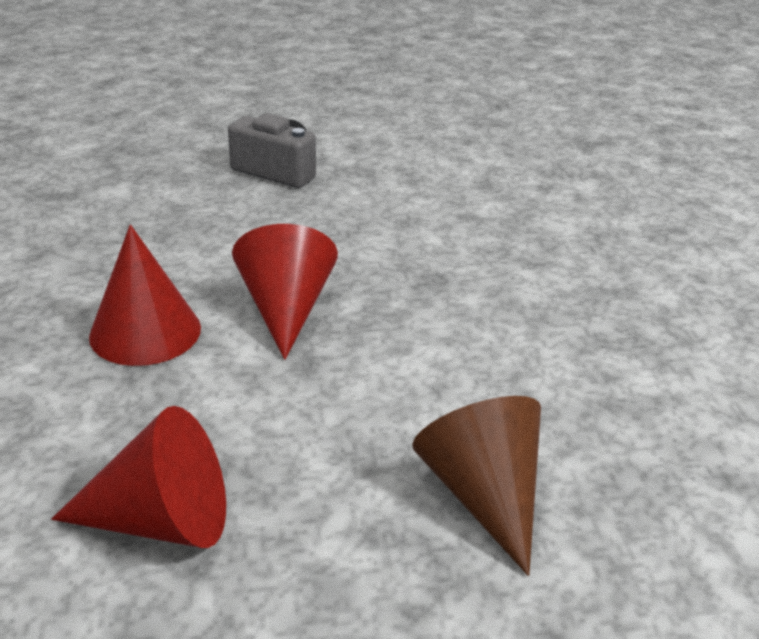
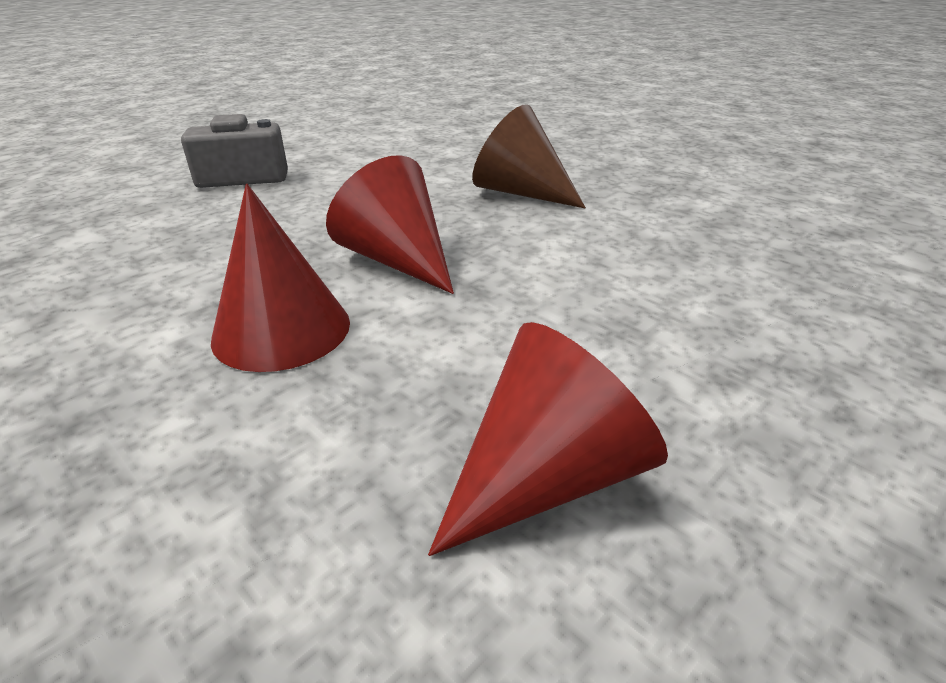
camera: 35 degrees left, 0 degrees up
brown cone [412,396,541,576] -> brown cone moved to [472,105,586,208]

